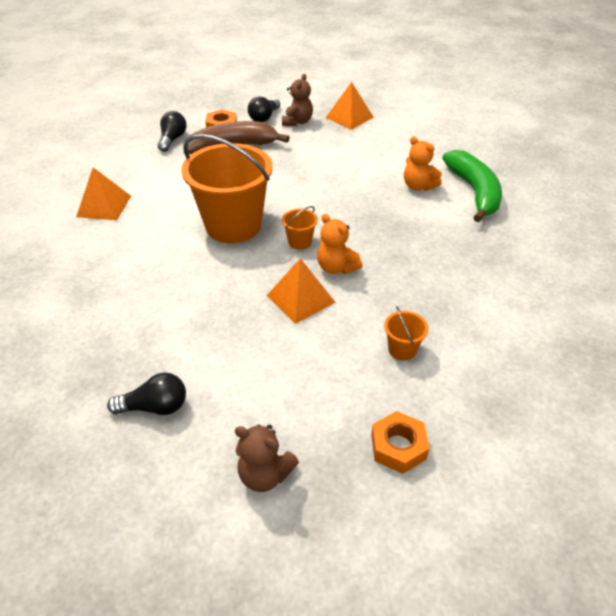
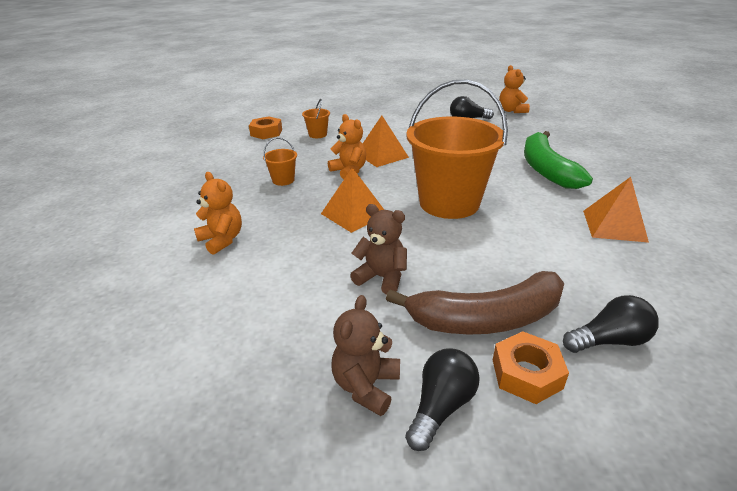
camera: 175 degrees left, 10 degrees down
black light bulb [158,111,186,152] -> black light bulb turned 120 degrees counterclockwise [563,295,659,353]
brown teddy bear [235,424,299,492] -> brown teddy bear moved to [350,204,407,295]
orange bucket [282,206,318,250] -> orange bucket moved to [263,137,297,186]
orange pyramid [326,82,374,130] -> orange pyramid moved to [321,167,384,233]
orange nut [371,411,429,474] -> orange nut moved to [249,116,282,139]
green banana [442,150,502,222] -> green banana moved to [524,131,593,189]
none -> orange teddy bear [499,65,530,113]

